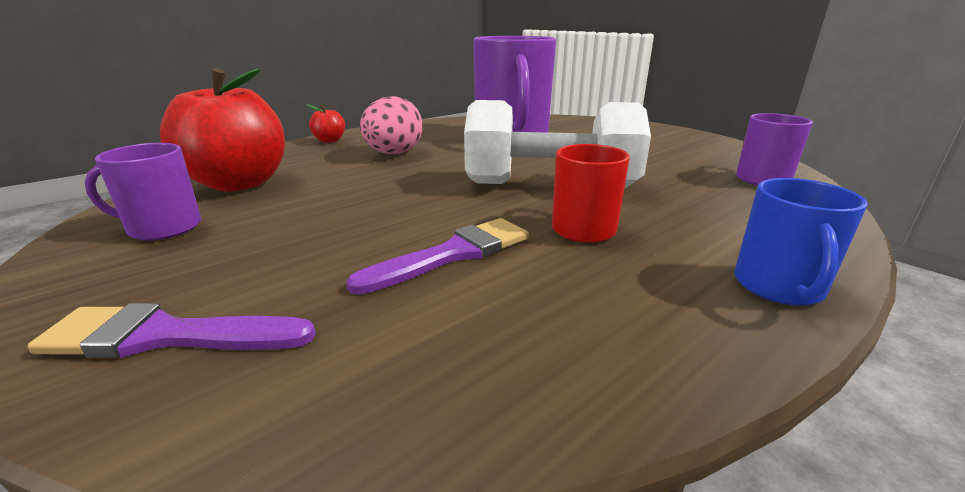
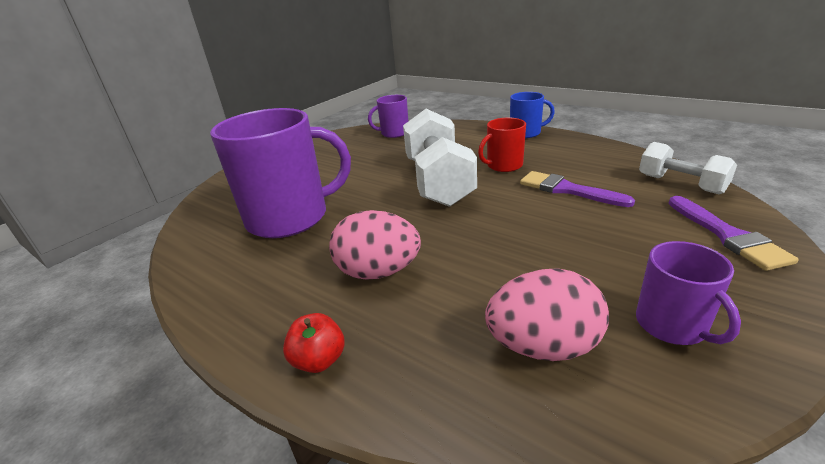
camera: 100 degrees left, 5 degrees up
red apple [160,68,285,192] -> pink egg [485,268,609,361]
none -> white dumbbell [639,142,737,194]

